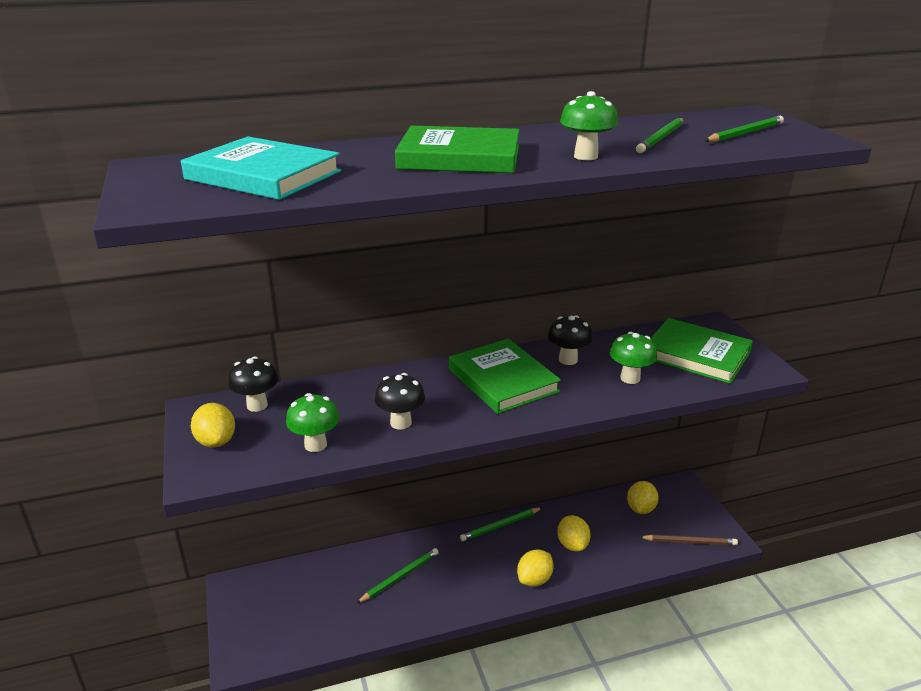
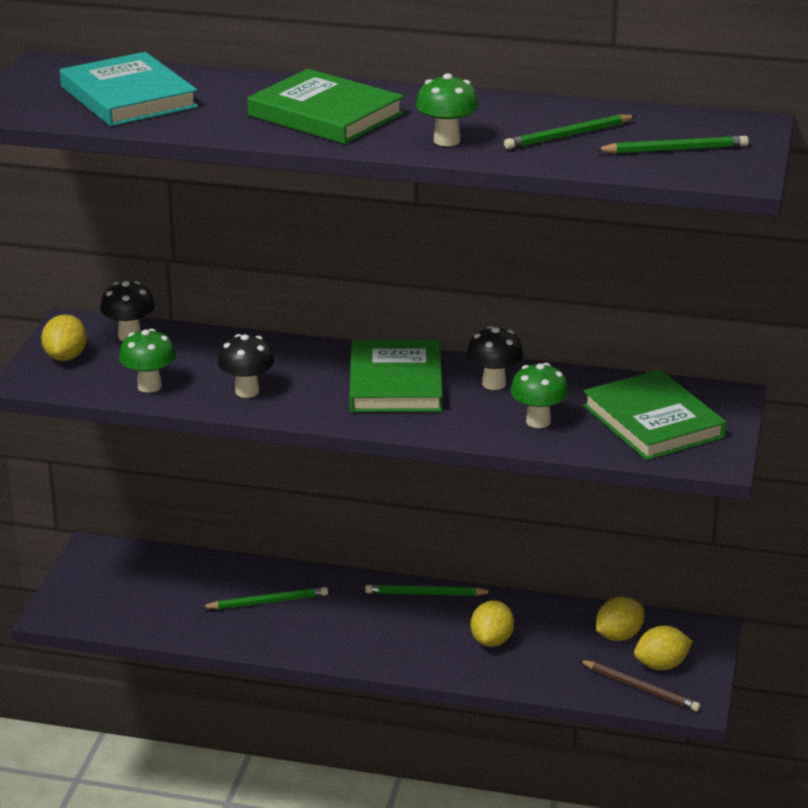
camera: 30 degrees right, 0 degrees up
yellow lemon [517,549,554,587] -> yellow lemon moved to [634,626,693,670]

